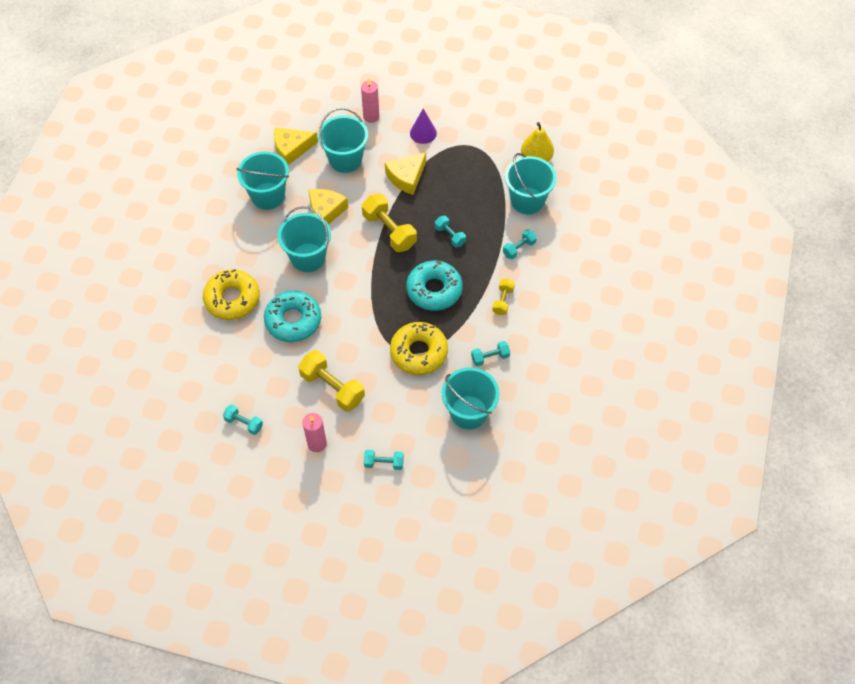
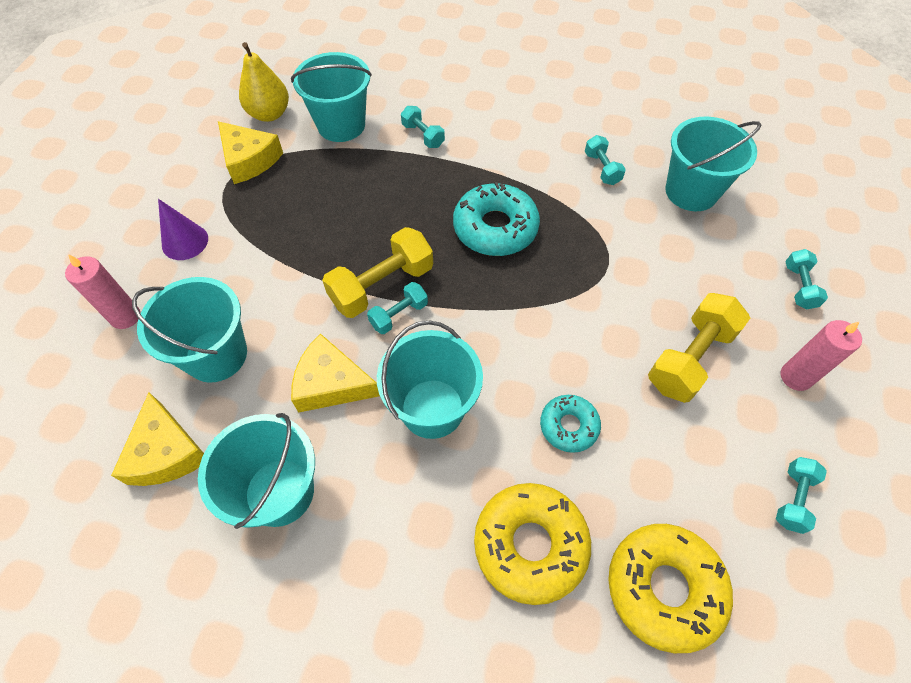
camera: 90 degrees left, 0 degrees up
turquoise donut [264,291,321,342] -> turquoise donut [540,395,601,453], size x0.58
yellow cheese [385,152,426,195] -> yellow cheese moved to [218,121,283,184]
yellow donut [390,322,448,375] -> yellow donut moved to [608,524,733,653]
turquoise dumbbell [435,216,466,247] -> turquoise dumbbell moved to [367,282,428,334]
yellow dumbbell [492,279,515,315] -> none

